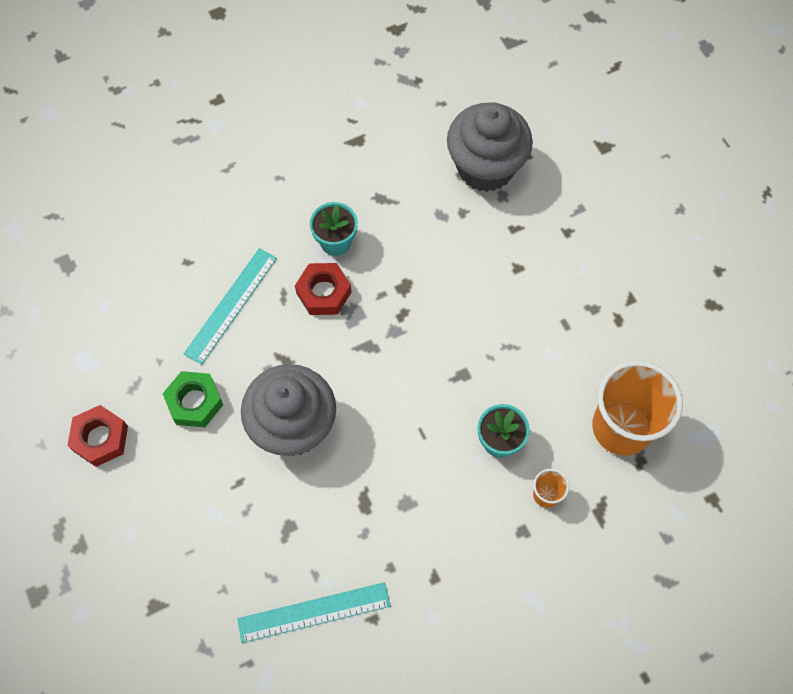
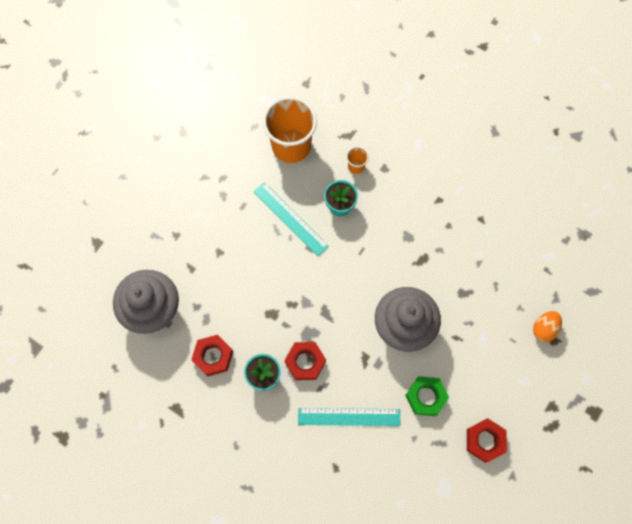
camera: 120 degrees left, 5 degrees up
turquoise ruler [237,582,391,643] -> turquoise ruler moved to [253,182,329,256]
none -> red nut [191,335,233,377]
none -> orange egg [533,311,562,342]

